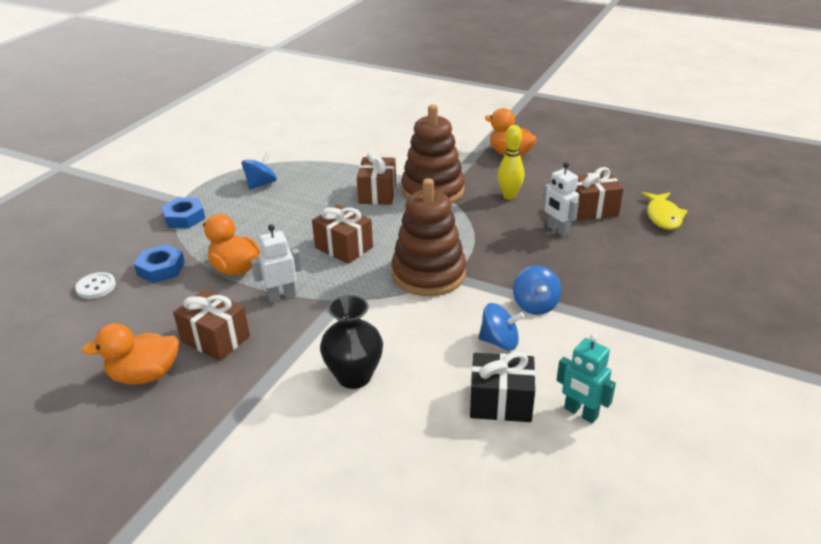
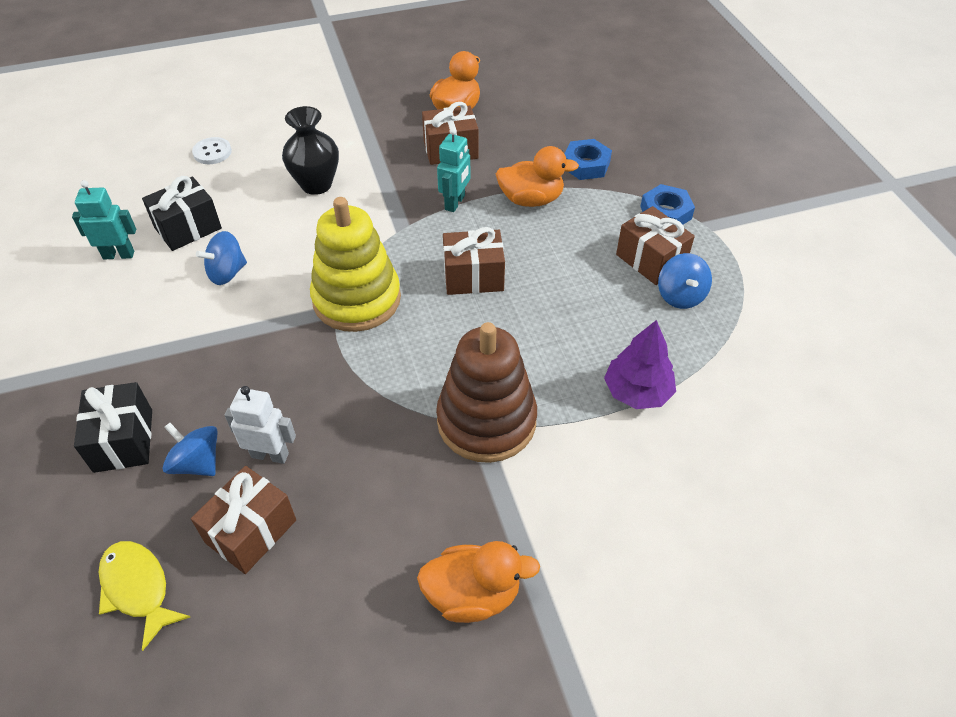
camera: 135 degrees right, 15 degrees up
white button [75,272,116,299] -> white button moved to [192,137,232,164]
white robot [251,224,302,302] -> turquoise robot [437,128,470,212]
brown gift [357,152,396,205] -> brown gift moved to [616,206,695,285]
brown stacking toy [391,178,466,296] -> yellow stacking toy [310,197,401,332]
yellow bowling pin [498,125,524,199] -> none
blue spinning top [513,266,561,315] -> blue spinning top moved to [163,423,218,476]
none -> black gift [74,382,152,473]
none -> purple tree [604,320,676,409]

